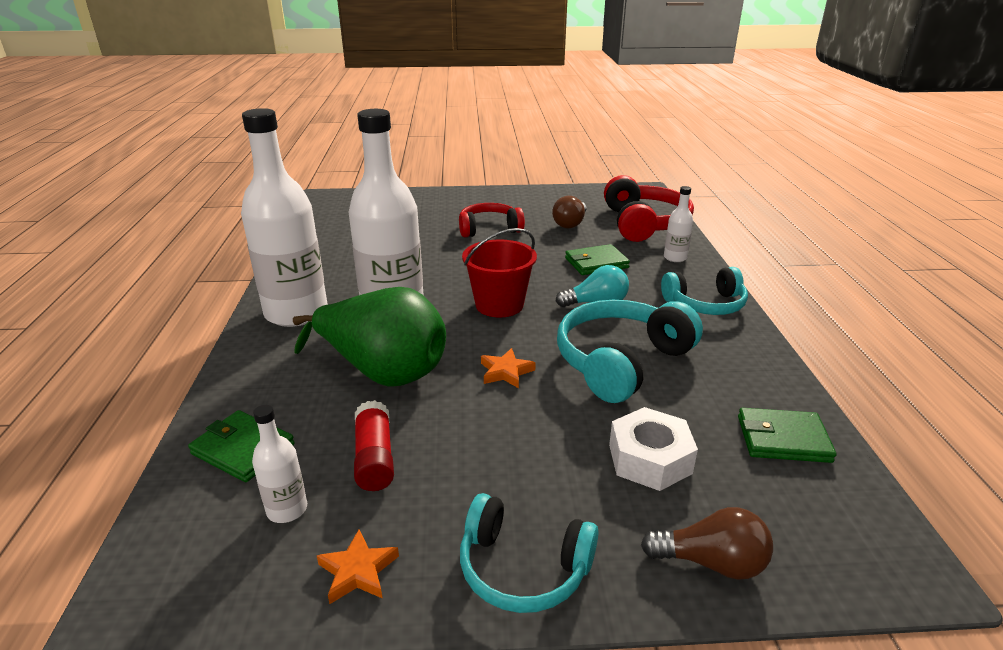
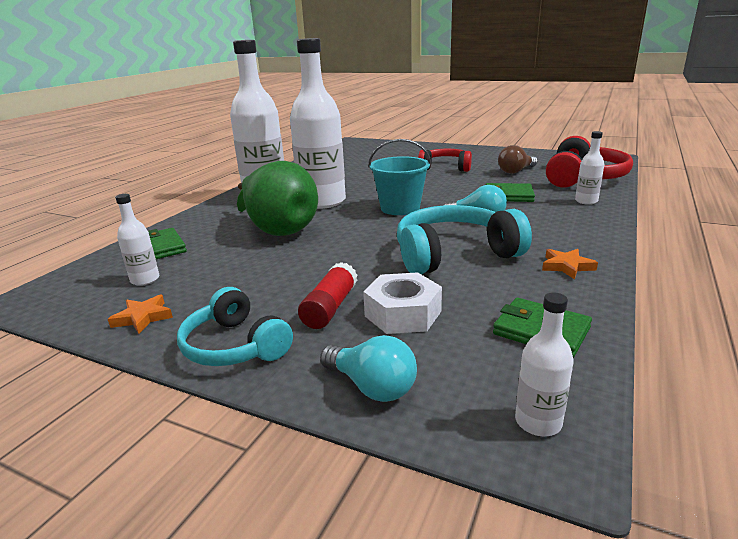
camera: 30 degrees right, 5 degrees down
red glue stick [354,400,394,491] -> red glue stick moved to [298,262,357,329]
red bucket [462,228,537,317] -> turquoise bucket [368,139,431,215]
orange star [481,348,536,388] -> orange star moved to [542,249,598,280]
brown light bulb [641,507,773,580] -> turquoise light bulb [320,335,417,402]
turquoise headphones [661,267,748,315] -> none
none -> white bottle [515,292,574,436]

